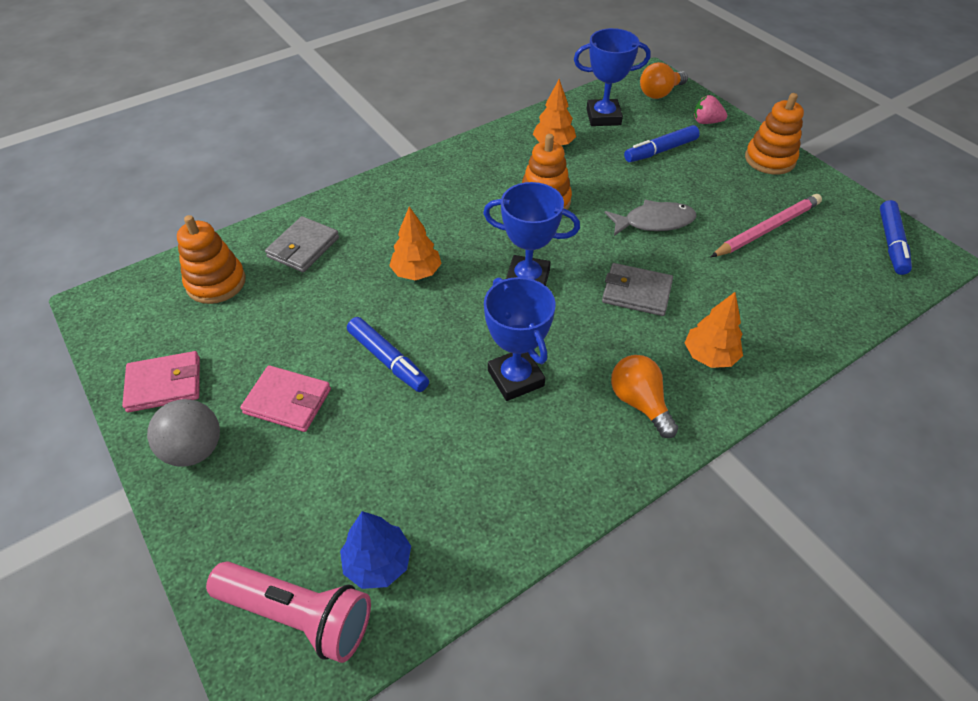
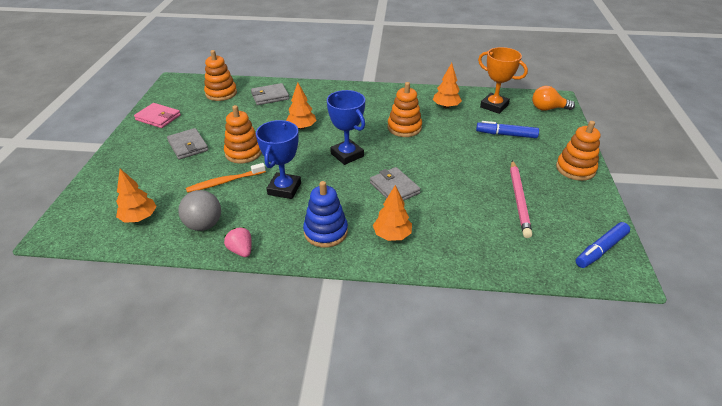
camera: 40 degrees right, 10 degrees down
grey ball [147,399,220,467] -> grey ball moved to [178,190,221,231]
pink flashlight [206,561,371,663] -> none
pink wallet [240,365,331,432] -> grey wallet [167,128,208,160]
blue tree [340,511,411,589] -> orange tree [116,169,157,223]
blue marker [347,317,429,392] -> orange stacking toy [224,105,262,164]
blue trophy [574,28,651,126] -> orange trophy [478,47,528,114]
grey fish [605,200,696,236] -> none
orange light bulb [611,355,678,438] -> blue stacking toy [303,181,348,248]
pink strawberry [694,95,727,124] -> pink strawberry moved to [224,227,252,257]
pink pencil [711,194,822,257] -> pink pencil turned 90 degrees clockwise [510,160,532,238]
none -> orange toothbrush [186,163,266,193]

